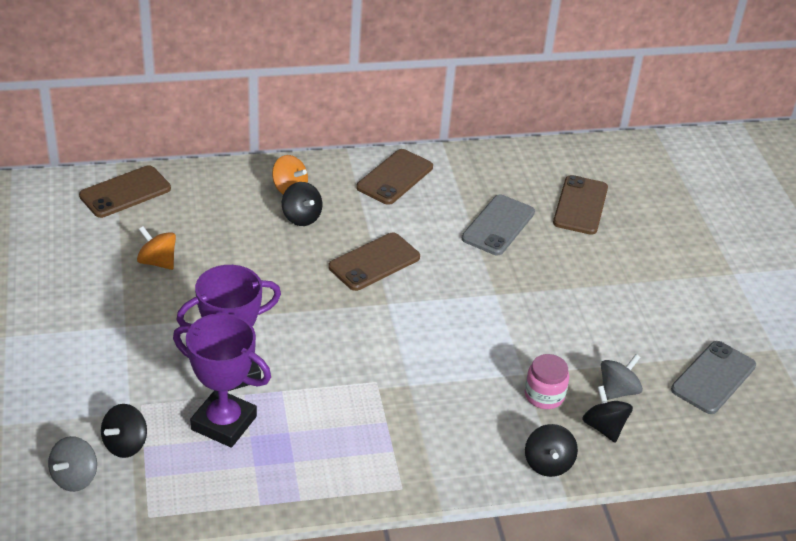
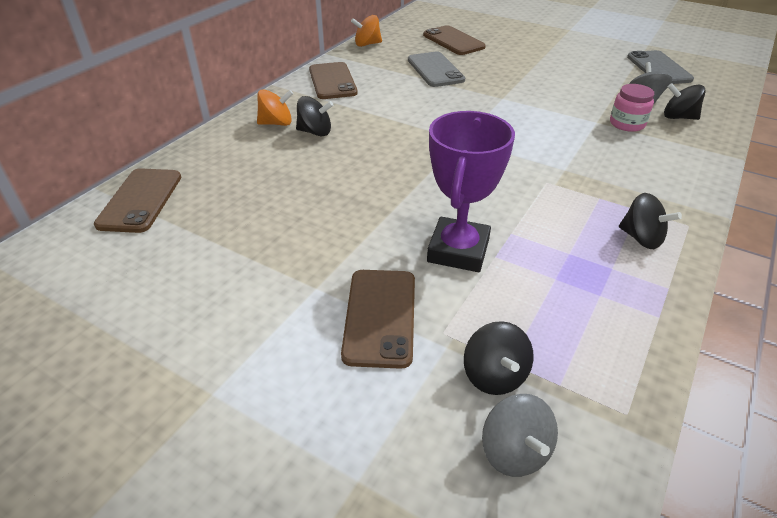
camera: 45 degrees left, 0 degrees up
orange spinning top [137,226,176,270] -> orange spinning top moved to [351,15,382,47]
purple trophy [173,313,271,448] -> none
brown phone [328,233,420,291] -> brown phone moved to [341,270,415,369]
black spinning top [525,424,578,477] -> black spinning top moved to [619,193,682,249]

